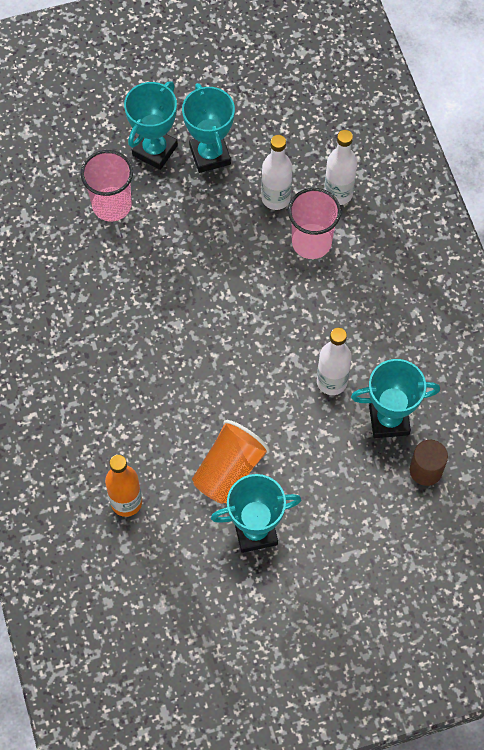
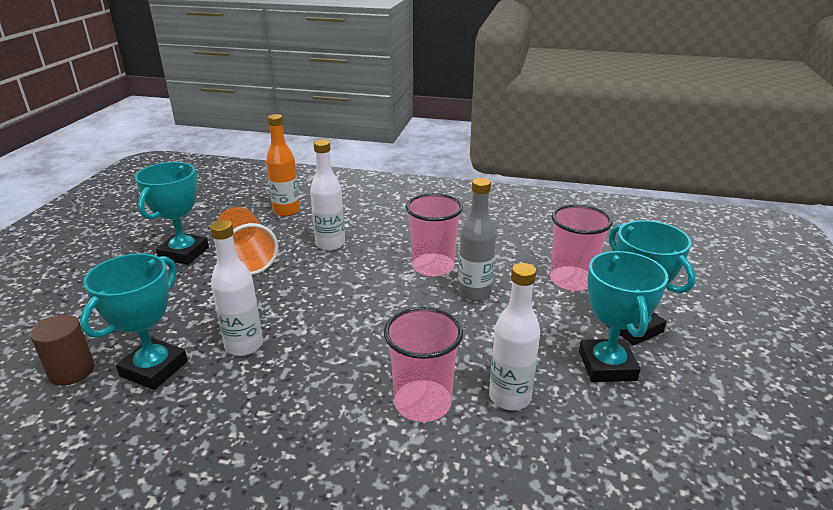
camera: 120 degrees right, 35 degrees down
turquoise trophy [182,83,235,173] -> turquoise trophy turned 75 degrees clockwise [579,251,668,382]
white bottle [324,130,357,205] -> white bottle moved to [310,140,345,251]
none -> pink cup [406,193,463,277]
none -> grey bottle [458,178,496,301]

